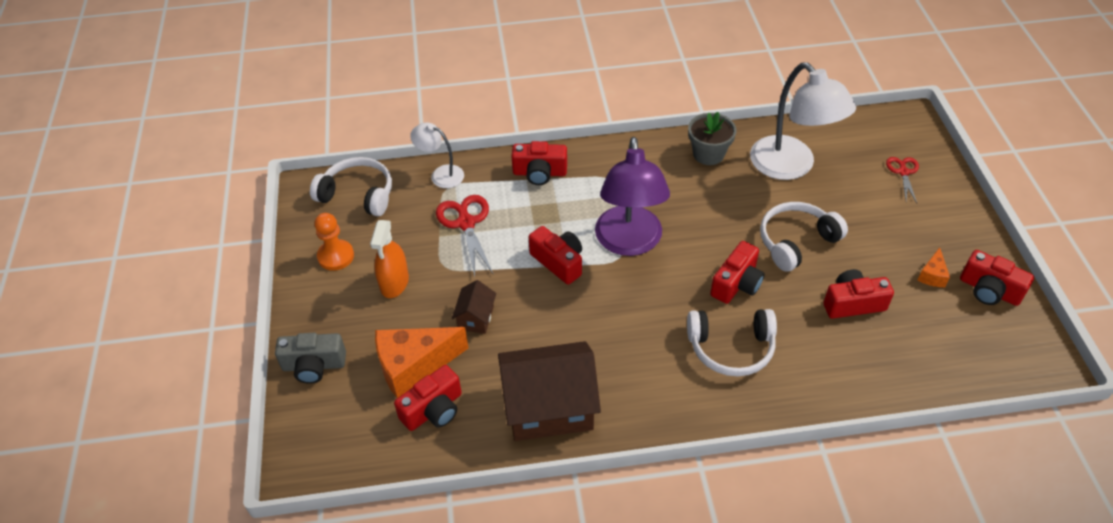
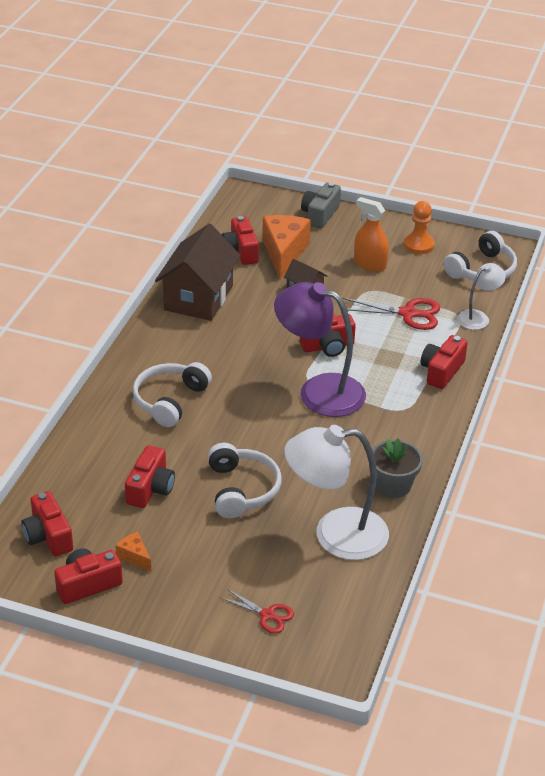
camera: 115 degrees right, 10 degrees down
red camera [710,241,764,304] -> red camera moved to [21,491,73,556]

